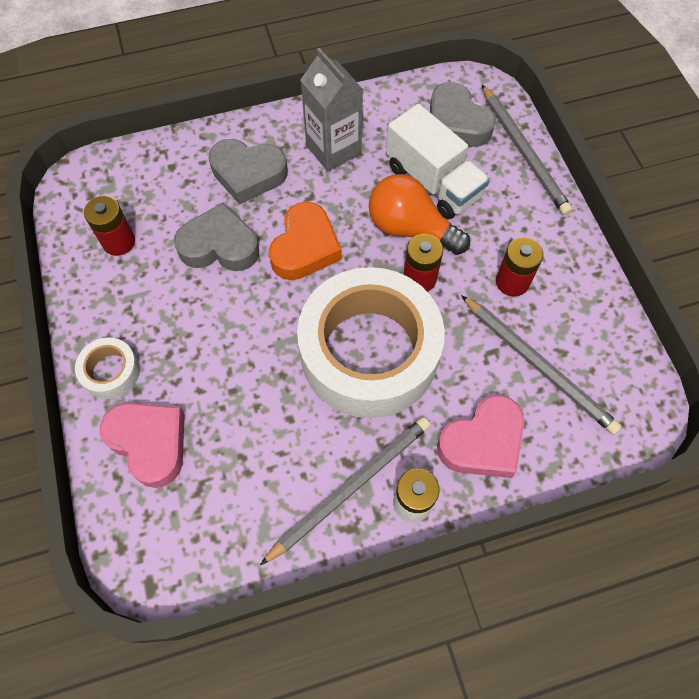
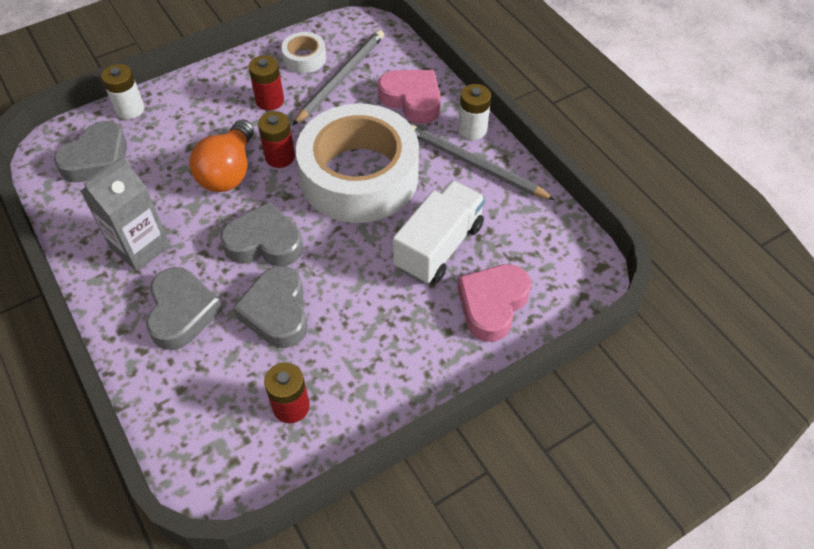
camera: 105 degrees left, 10 degrees down
white tape [75,337,140,399] -> white tape moved to [281,32,326,73]
orange heart [269,202,342,280] -> grey heart [220,202,303,266]
white truck [386,104,490,219] -> white truck moved to [393,181,485,284]
grey pencil [482,85,572,215] -> white battery [101,64,144,119]

